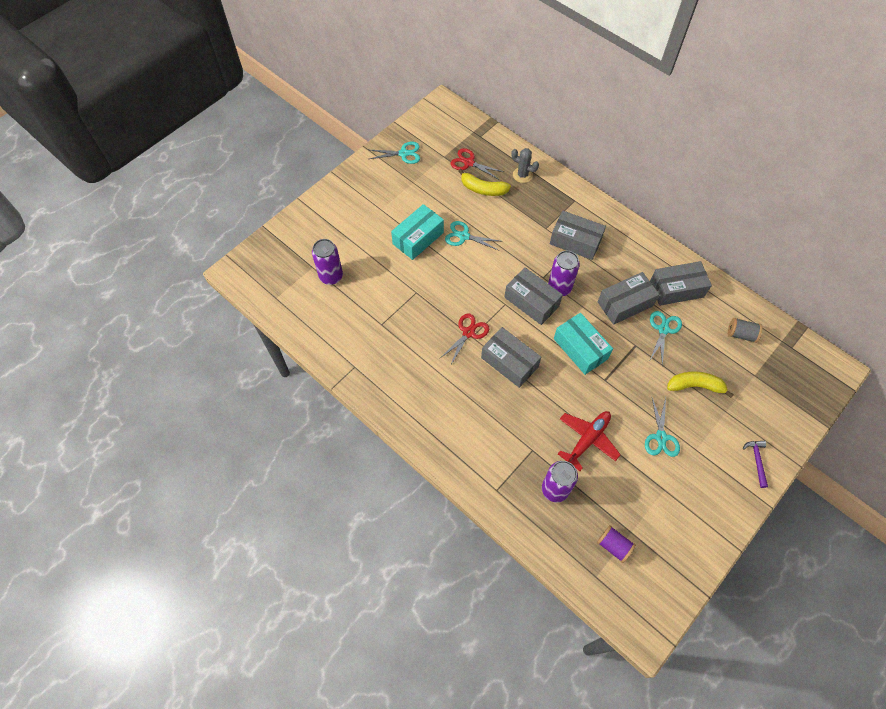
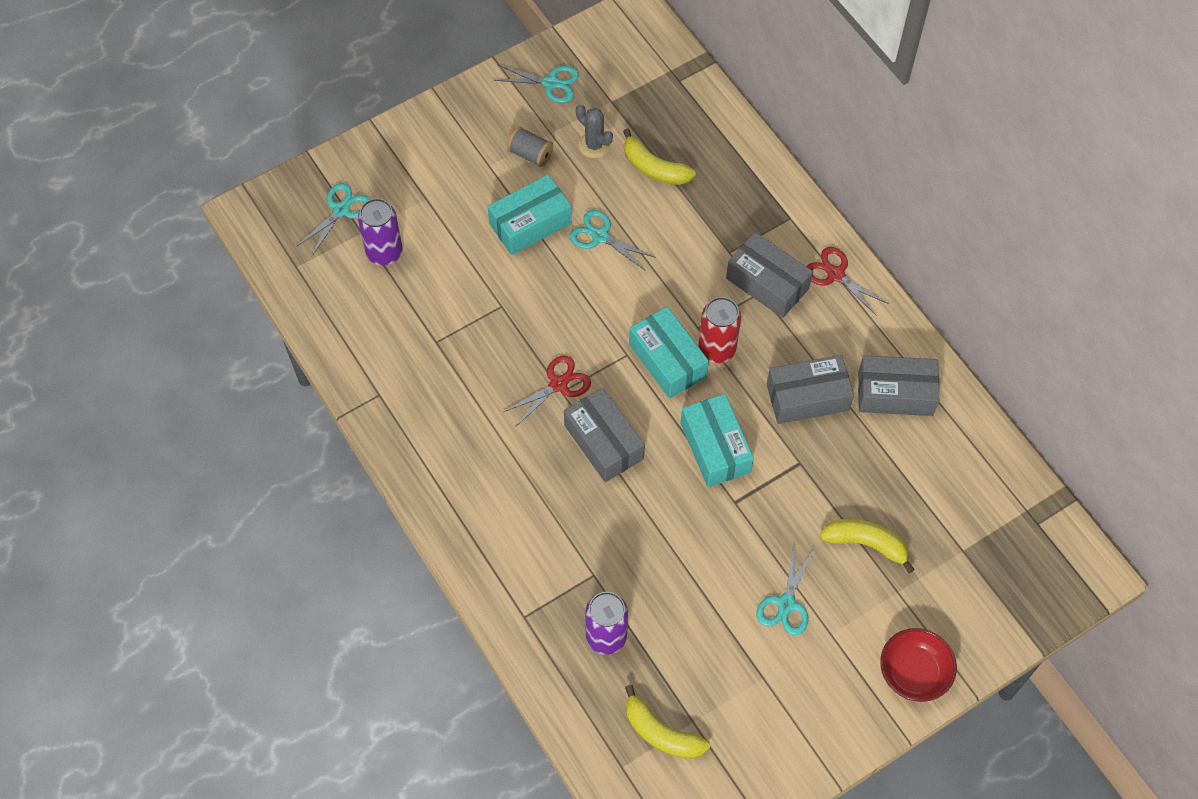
camera: 15 degrees right, 0 degrees up
red scissors [451,148,504,179] -> red scissors moved to [806,247,889,316]
grey box [504,267,563,325] -> turquoise box [629,307,709,399]
grey cactus [511,148,539,183] -> grey cactus moved to [576,105,613,158]
purple can [548,251,580,296] -> red can [698,297,741,363]
red plane [558,411,621,471] -> none
purple spool [597,525,636,563] -> yellow banana [625,685,710,759]
turquoise scissors [649,311,682,366] -> turquoise scissors moved to [296,183,370,256]
grey spool [728,318,763,343] -> grey spool moved to [507,126,553,167]
purple hammer [743,441,768,488] -> red bowl [880,628,957,702]

